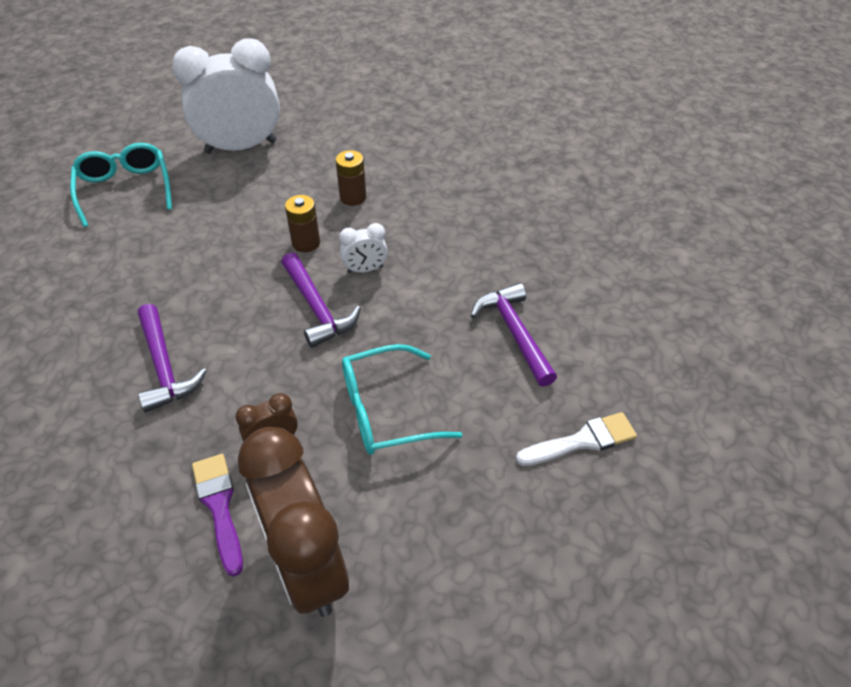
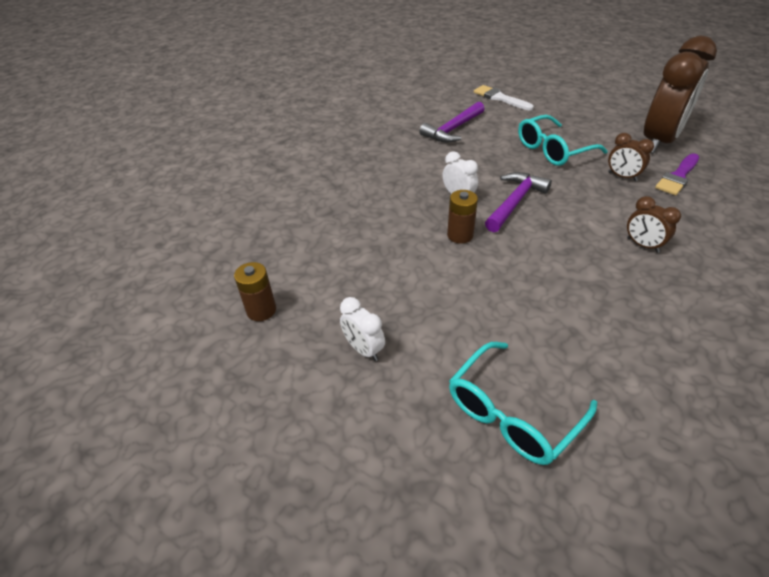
camera: 115 degrees left, 5 degrees down
purple hammer [138,304,207,412] -> brown clock [627,196,681,253]
white clock [172,38,280,154] -> white clock [340,297,385,361], size x0.43
brown battery [336,150,366,206] -> brown battery moved to [234,262,276,321]
turquoise glasses [342,344,462,455] -> turquoise glasses turned 105 degrees clockwise [518,115,608,166]

